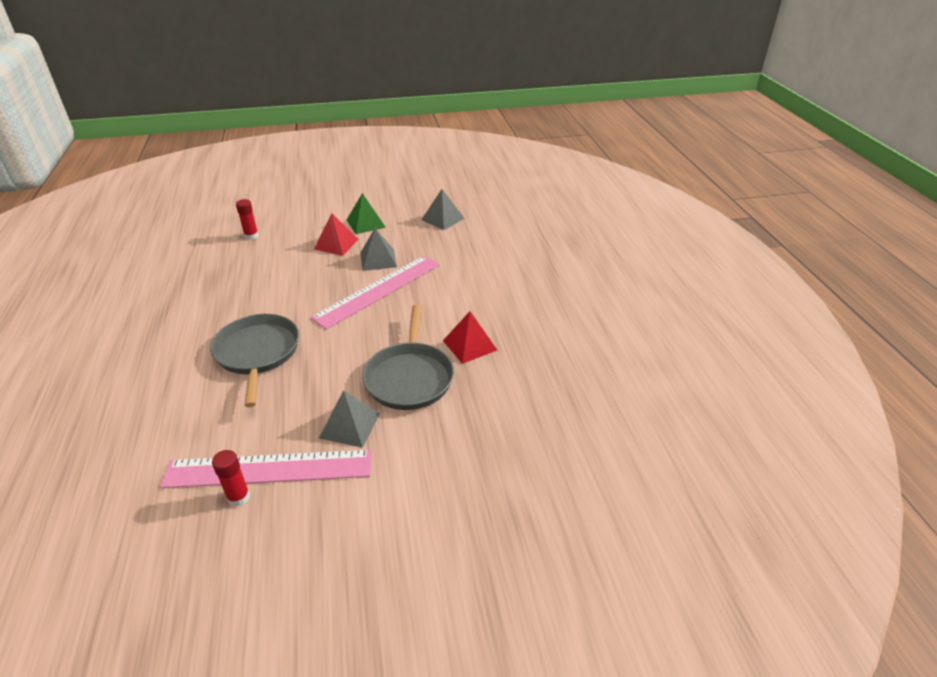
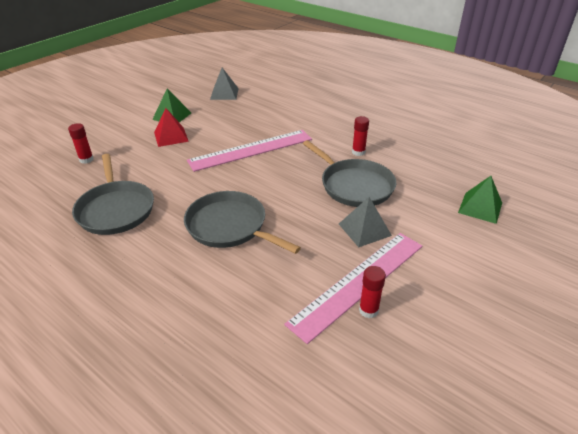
camera: 40 degrees left, 0 degrees up
pink ruler [310,256,440,329] -> pink ruler turned 60 degrees clockwise [187,130,312,172]
grey pyramid [360,228,397,271] -> none
red pyramid [443,311,497,364] -> red glue stick [352,116,369,156]
none -> grey pan [72,154,154,235]
none -> green pyramid [458,176,502,224]

